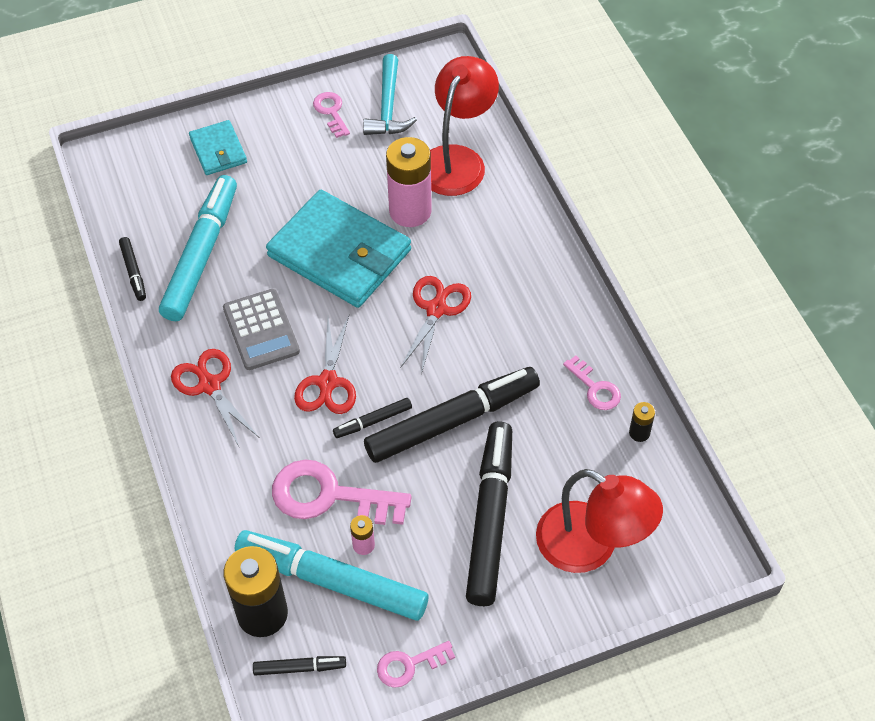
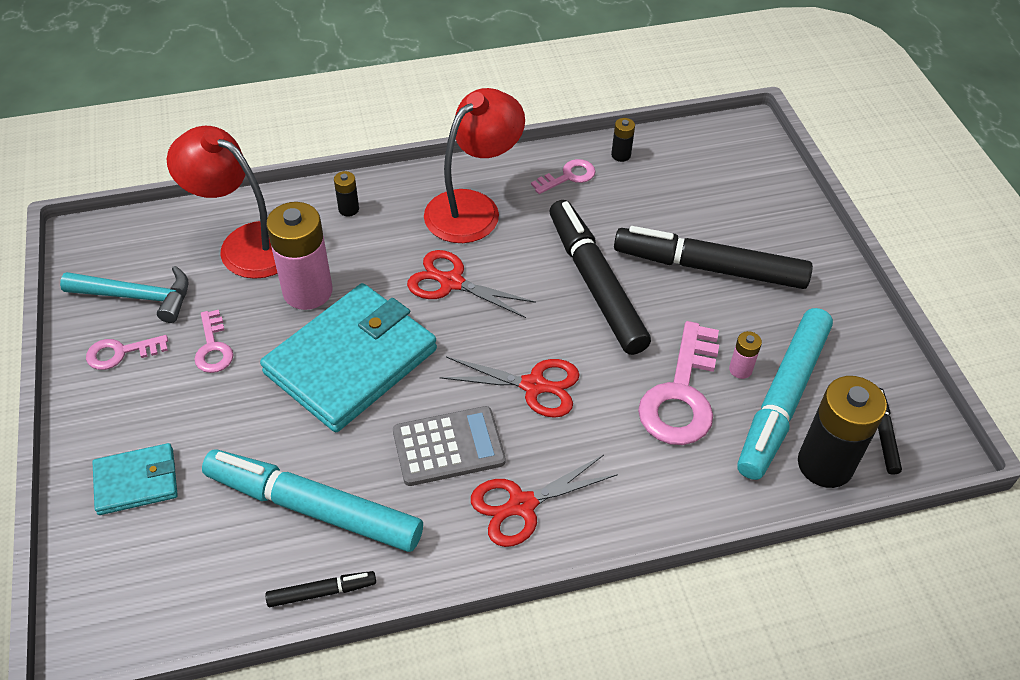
camera: 85 degrees left, 5 degrees down
black marker [333,398,412,438] -> none
pink key [377,641,455,688] -> pink key moved to [194,310,233,373]
red lamp [536,469,663,573] -> red lamp moved to [424,88,525,243]
none -> black battery [334,171,359,217]

